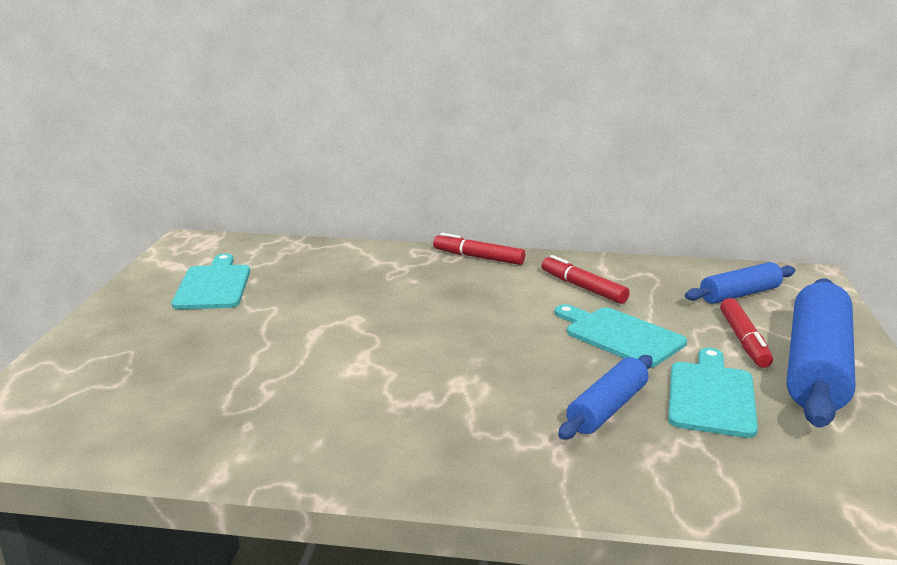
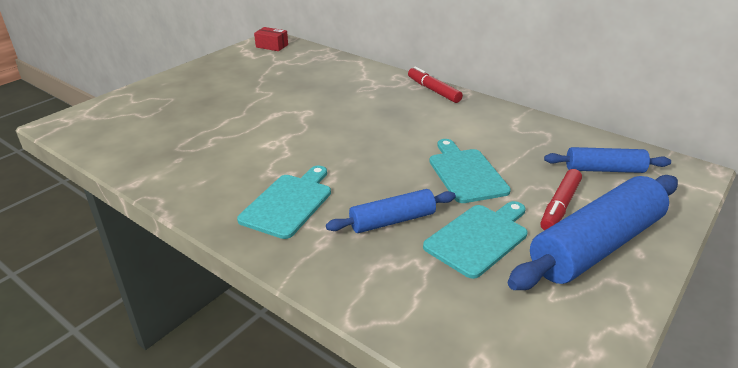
camera: 30 degrees right, 10 degrees up
turquoise cutting board [172,253,250,309] -> turquoise cutting board moved to [237,165,331,239]
red marker [542,255,630,304] -> none
none -> red box [254,27,288,51]

